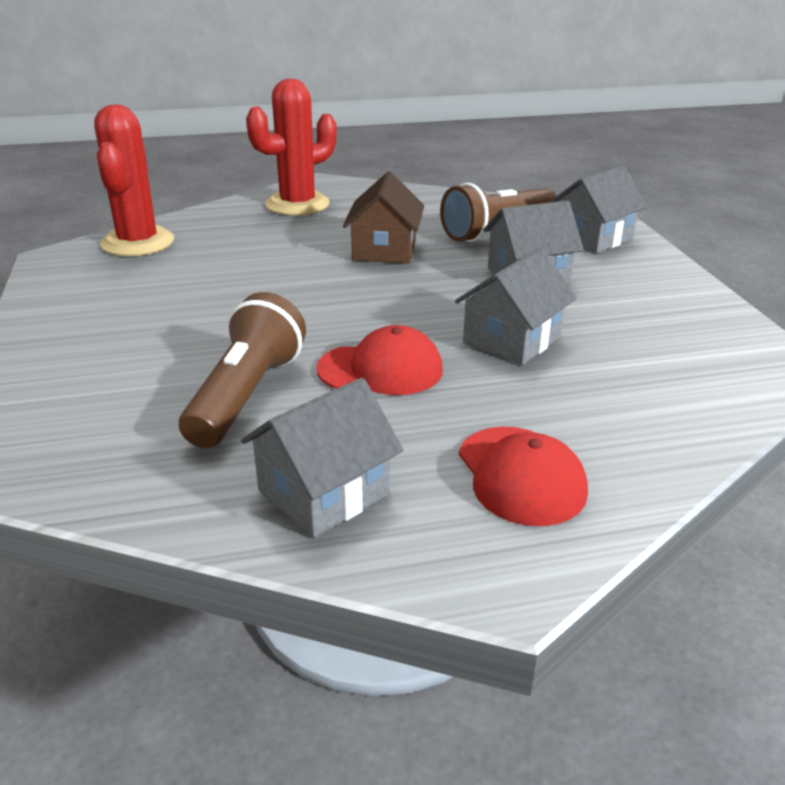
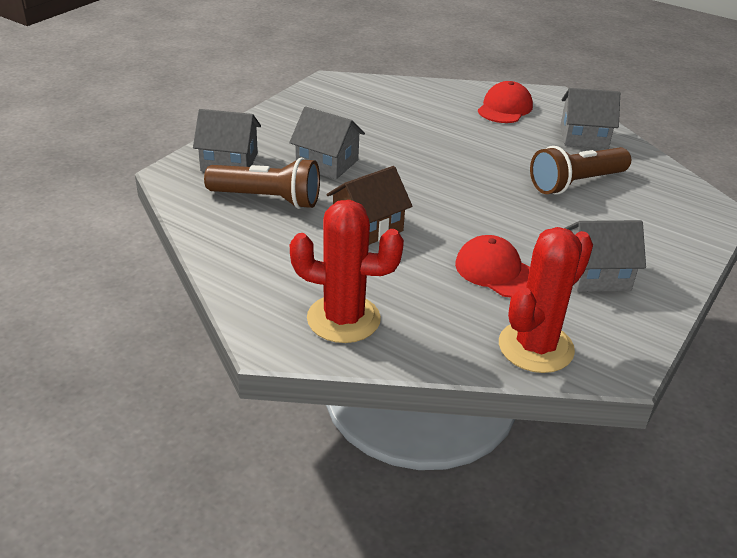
camera: 135 degrees left, 5 degrees up
red cap [316,325,443,395] -> red cap moved to [455,235,530,298]
grey house [455,248,576,365] -> grey house moved to [564,220,646,292]

